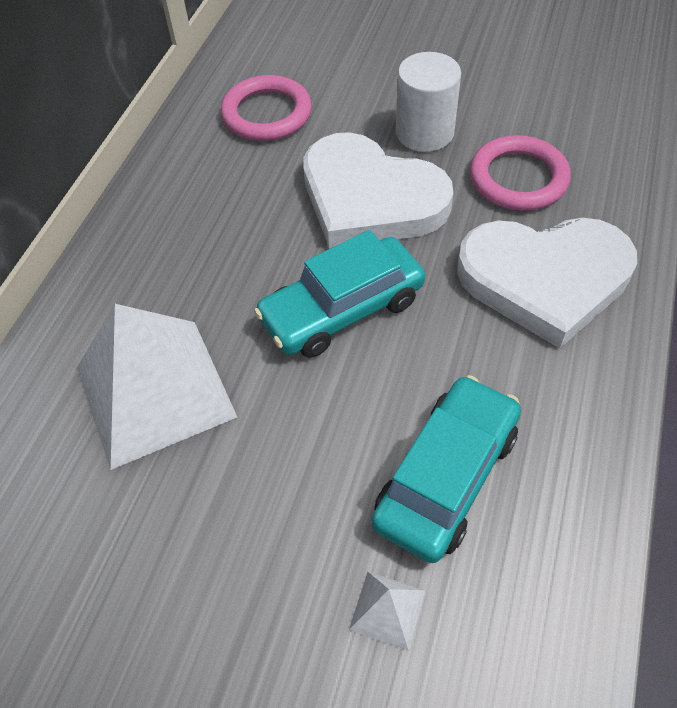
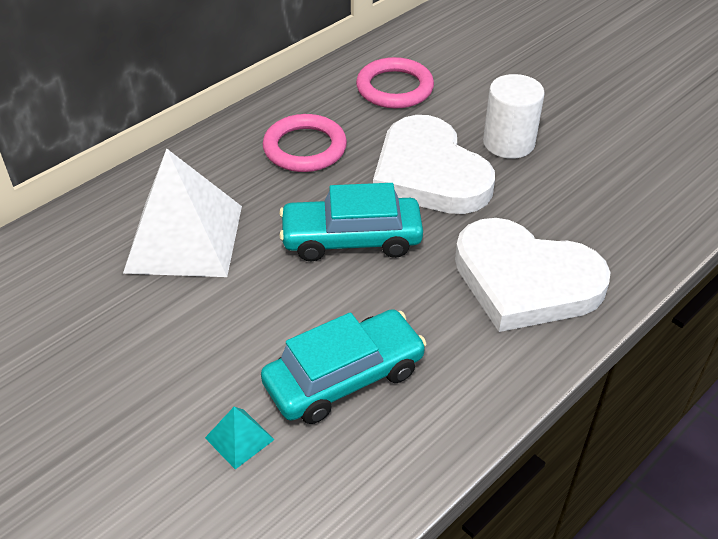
camera: 25 degrees right, 10 degrees down
white pyramid [349,572,425,651] -> turquoise pyramid [205,407,274,469]
pink ring [470,135,571,211] -> pink ring moved to [263,114,347,172]

